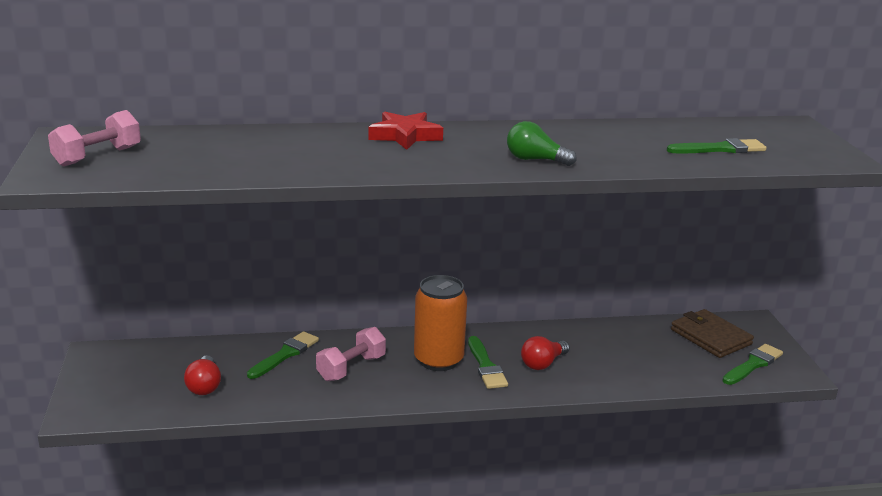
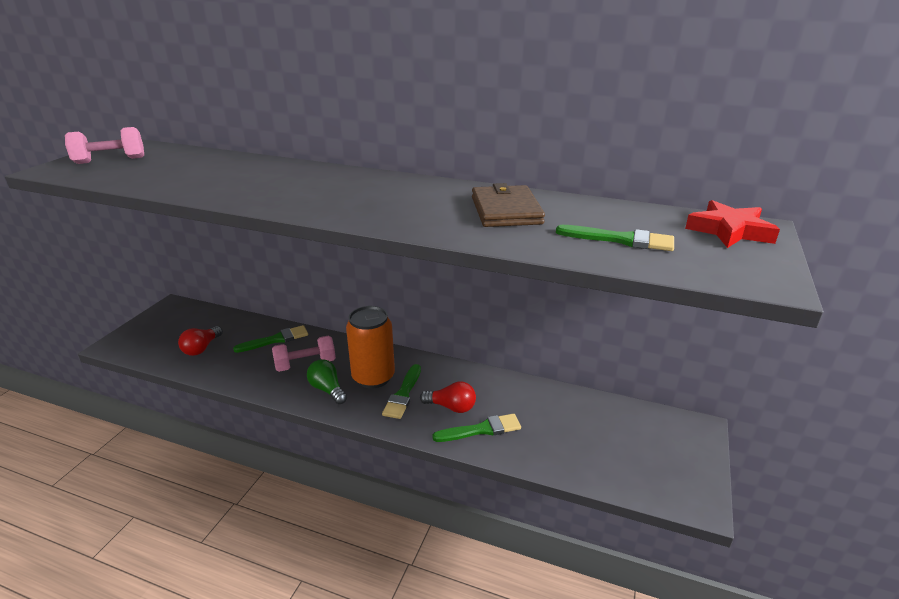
camera: 30 degrees right, 5 degrees up
red star [368,112,443,150] -> red star moved to [685,200,780,248]
green light bulb [507,121,577,166] -> green light bulb moved to [307,359,347,404]
red light bulb [521,336,570,370] -> red light bulb turned 150 degrees counterclockwise [420,381,476,413]
brown wallet [671,309,754,358] -> brown wallet moved to [472,183,545,227]
green brush [722,344,783,385] -> green brush moved to [432,414,521,442]

